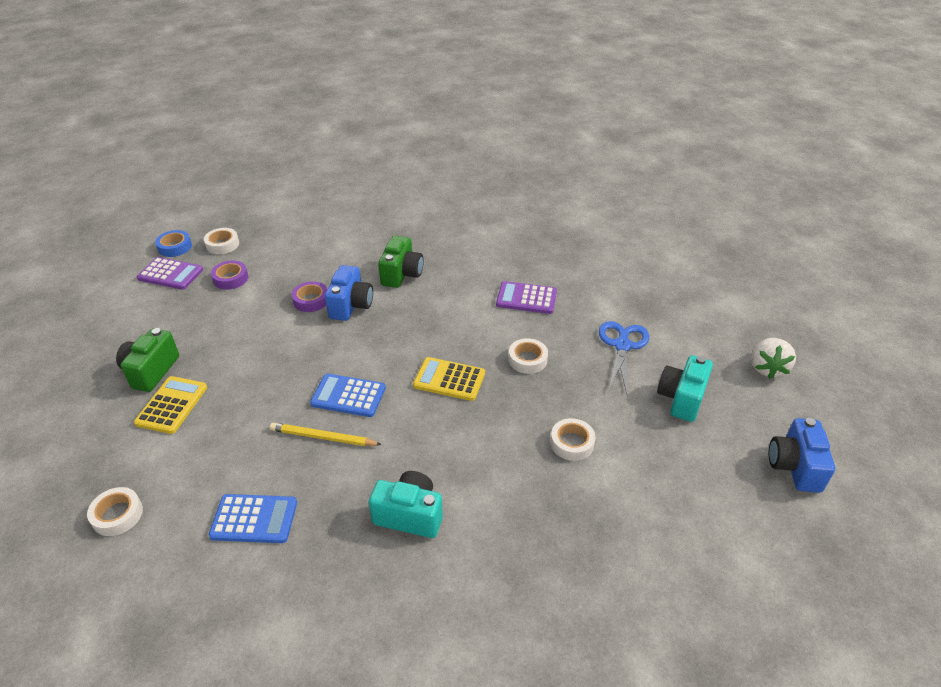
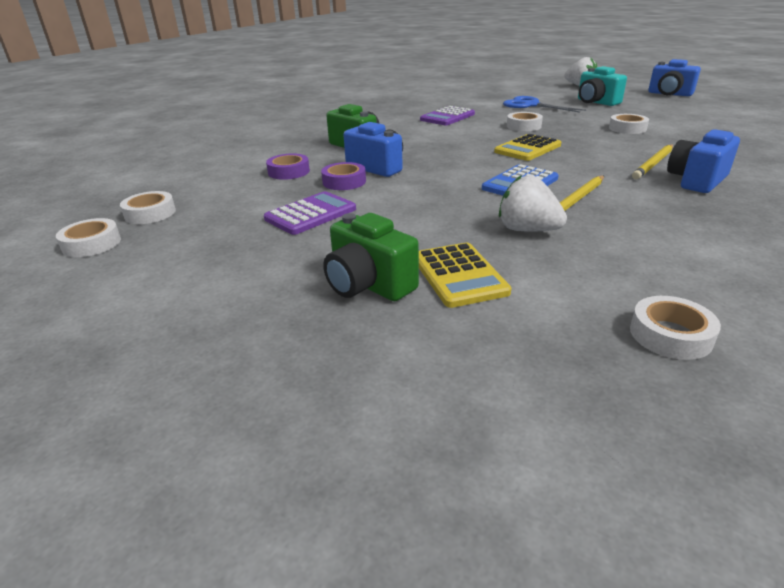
camera: 60 degrees left, 10 degrees down
yellow calculator [134,376,207,434] -> yellow calculator turned 150 degrees counterclockwise [419,243,511,308]
purple calculator [137,257,203,290] -> purple calculator moved to [264,191,356,235]
blue tape [155,230,192,257] -> white tape [56,218,121,257]
blue calculator [209,494,297,543] -> none
purple tape [211,261,248,290] -> purple tape moved to [266,154,310,180]
turquoise camera [369,471,443,538] -> blue camera [667,129,740,193]
none -> white strawberry [499,175,567,232]
none -> yellow pencil [632,144,673,179]

